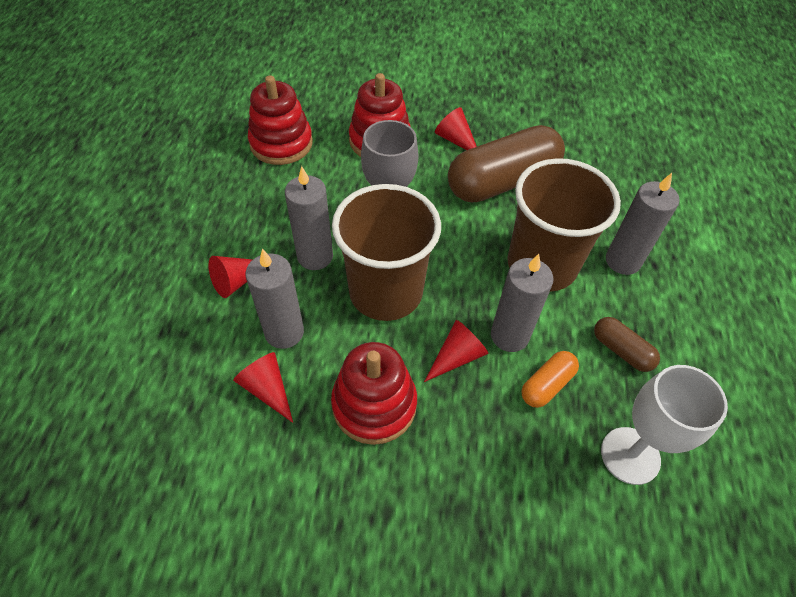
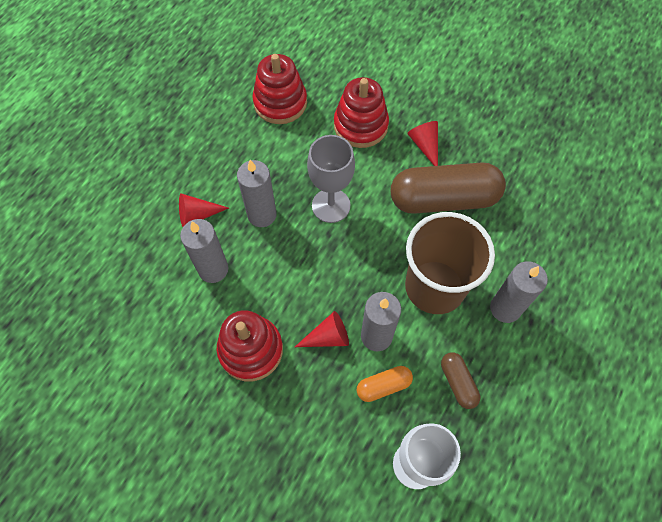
camera: 25 degrees right, 10 degrees up
red cone [233,352,293,423] -> none
brown cup [332,184,441,321] -> none

